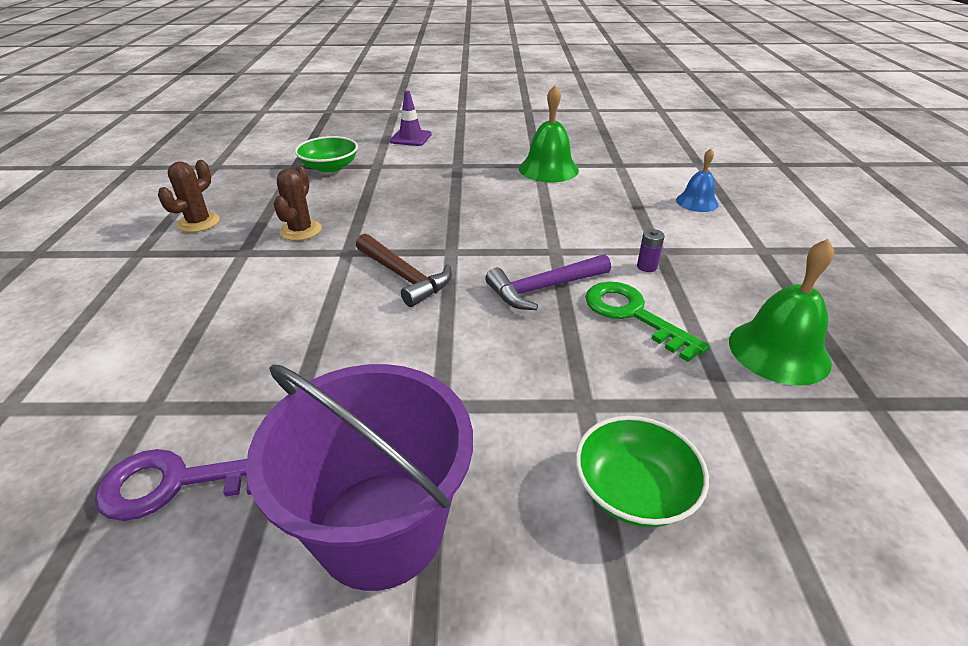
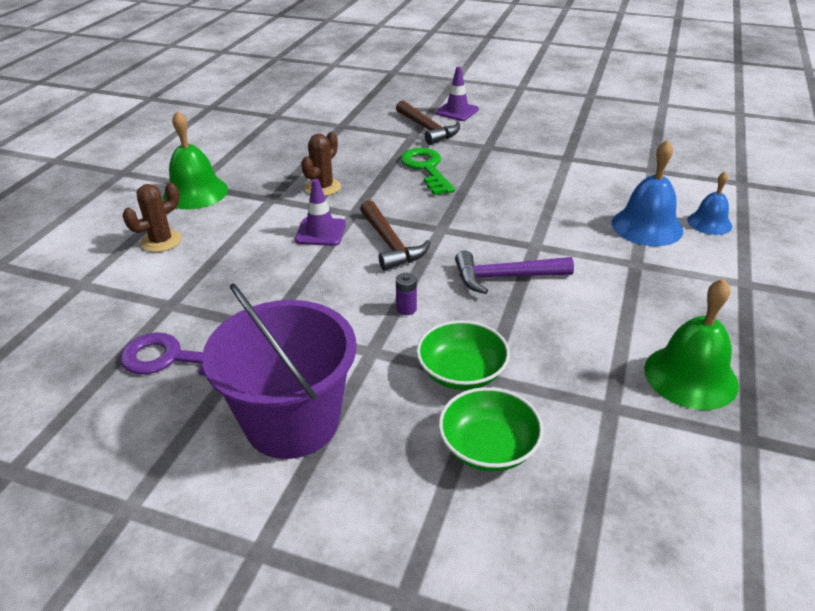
camera: 20 degrees right, 0 degrees up
brown cactus [158,160,220,232] -> brown cactus moved to [122,182,182,252]
green bowl [295,136,358,173] -> green bowl moved to [416,320,510,390]
green bell [519,85,579,182] -> green bell moved to [163,111,228,210]
green key [585,282,710,362] -> green key moved to [401,148,455,195]
purple battery [637,229,665,272] -> purple battery moved to [396,273,417,315]
none -> purple traffic cone [295,179,346,246]
none -> brown hammer [396,100,460,145]
none -> blue bell [612,140,683,246]

